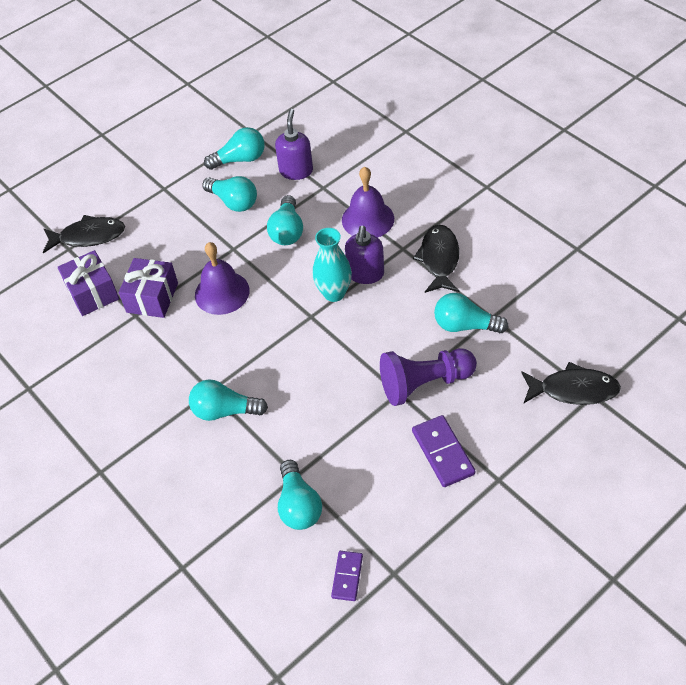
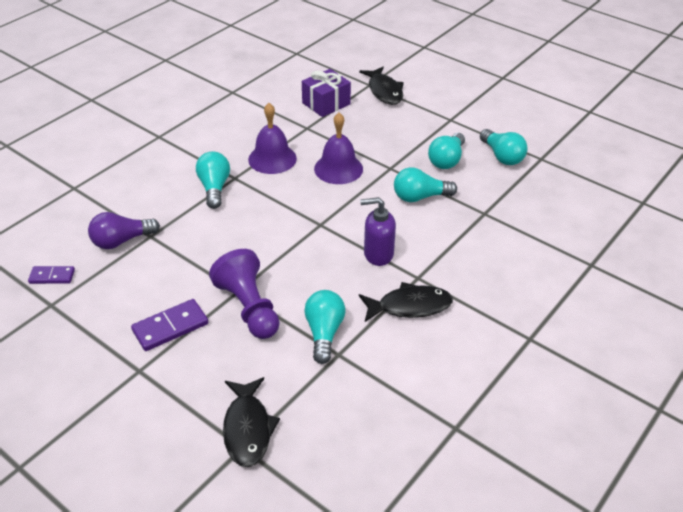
camera: 75 degrees right, 10 degrees down
purple gift [119,258,178,318] -> none
purple soap dispenser [275,109,313,180] -> none
turquoise light bulb [278,460,322,530] -> purple light bulb [88,212,160,249]
turquoise vase [313,228,352,302] -> none
purple bell [342,167,394,238] -> purple bell moved to [248,103,297,174]

